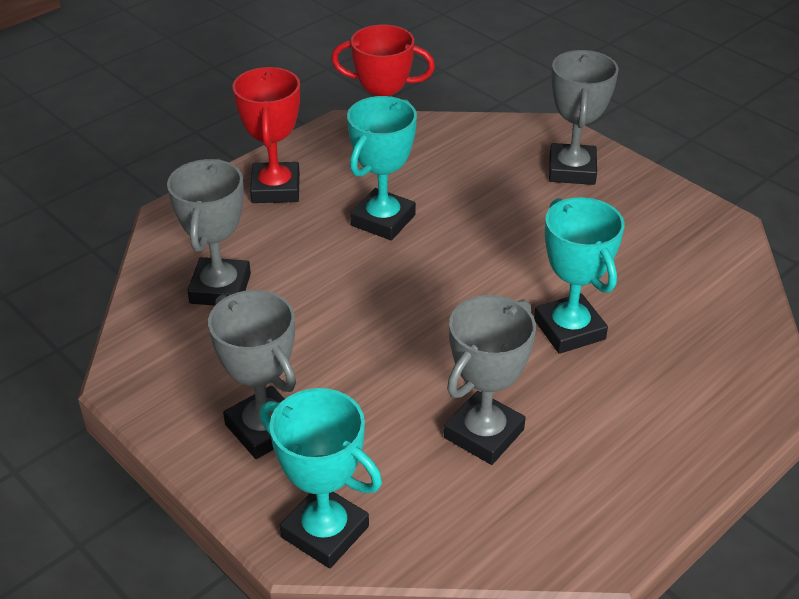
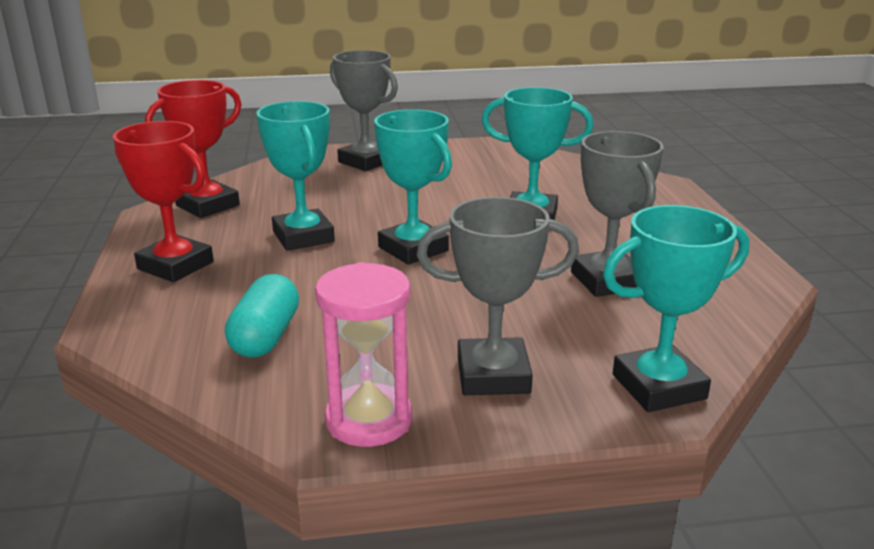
camera: 55 degrees left, 15 degrees down
grey trophy [167,158,251,306] -> turquoise capsule [225,274,299,358]
none -> pink hourglass [315,262,412,447]
none -> turquoise trophy [374,109,452,265]

